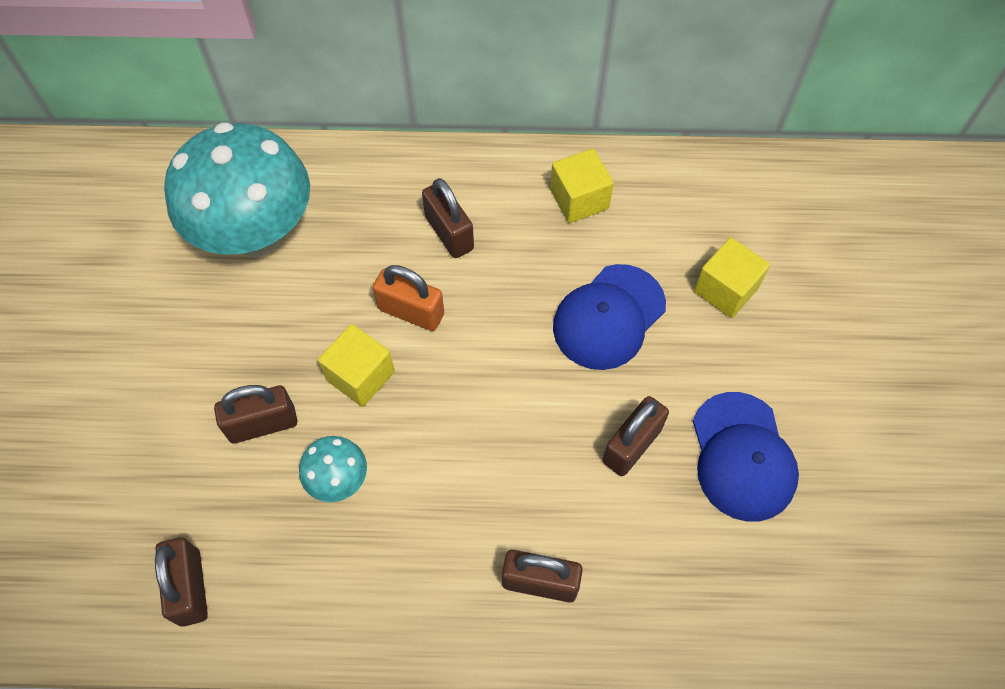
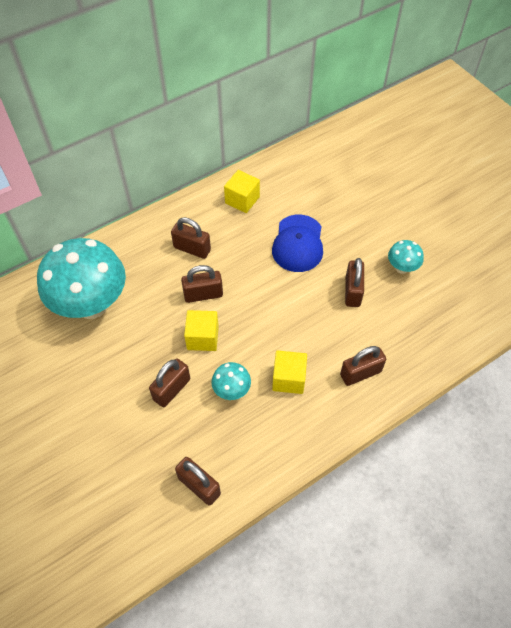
camera: 35 degrees left, 5 degrees down
orange padlock [373,265,444,331] -> brown padlock [181,265,223,303]
blue cap [693,392,799,522] -> turquoise mushroom [388,240,424,274]
yellow cube [694,237,770,318] -> yellow cube moved to [272,350,307,394]

